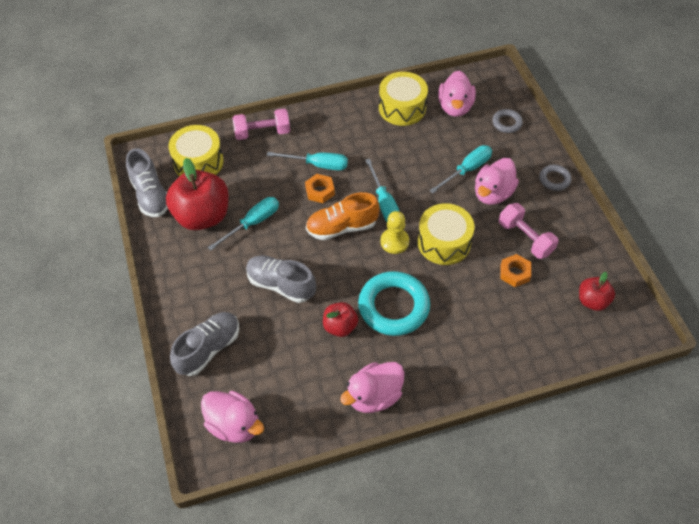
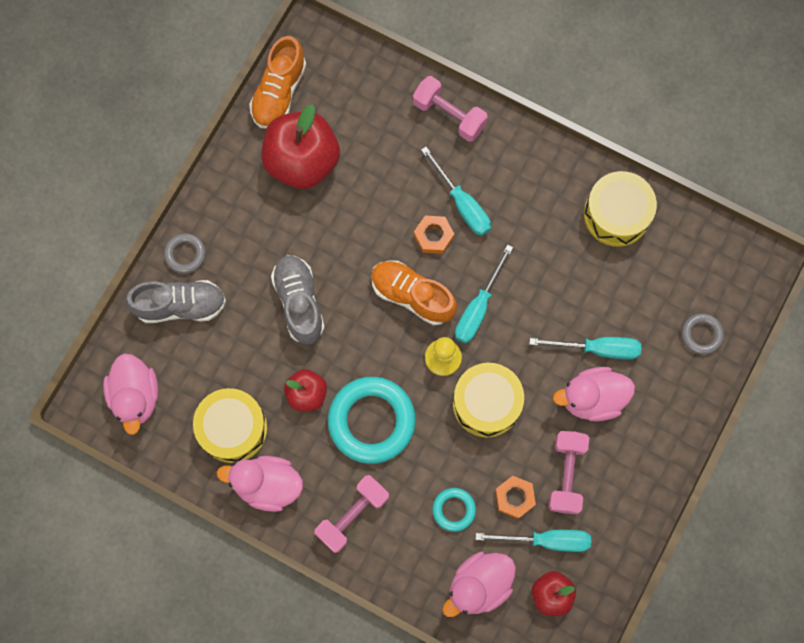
camera: 45 degrees right, 20 degrees up
grey shoe [126,148,168,217] -> orange shoe [249,36,306,129]
yellow drum [168,125,224,176] -> yellow drum moved to [193,388,267,463]
turquoise screwdriver [207,197,279,251] -> turquoise screwdriver moved to [475,530,591,552]
pink duck [438,71,476,117] -> pink duck moved to [442,551,516,617]
grey ring [539,165,571,191] -> grey ring moved to [164,233,206,274]
none -> pink dumbbell [314,475,389,553]
none -> turquoise ring [432,488,476,532]

